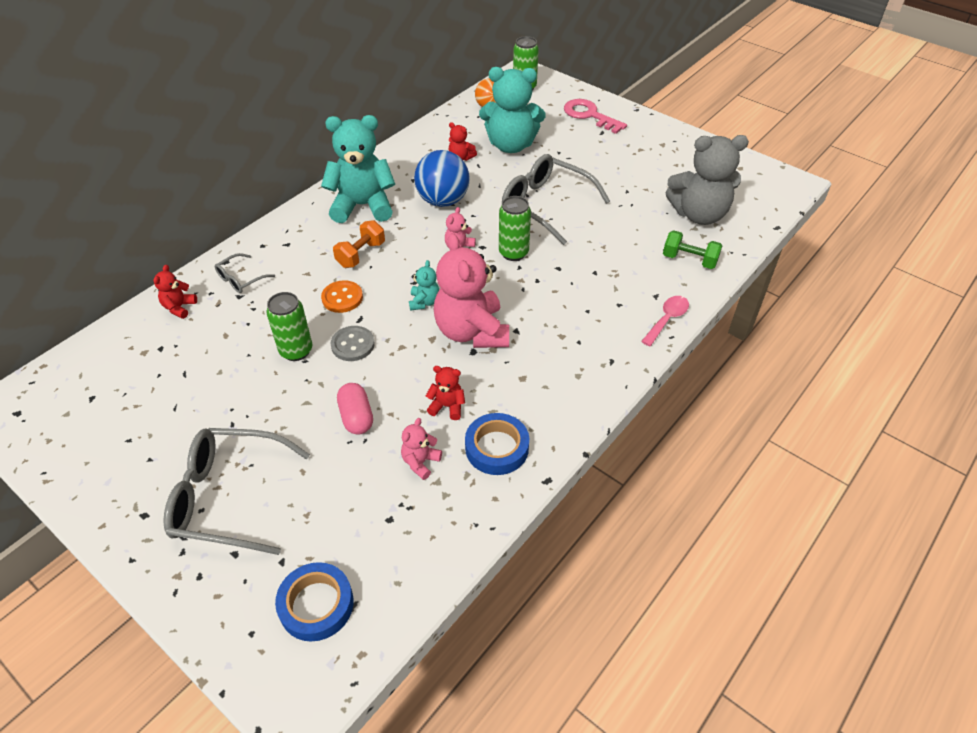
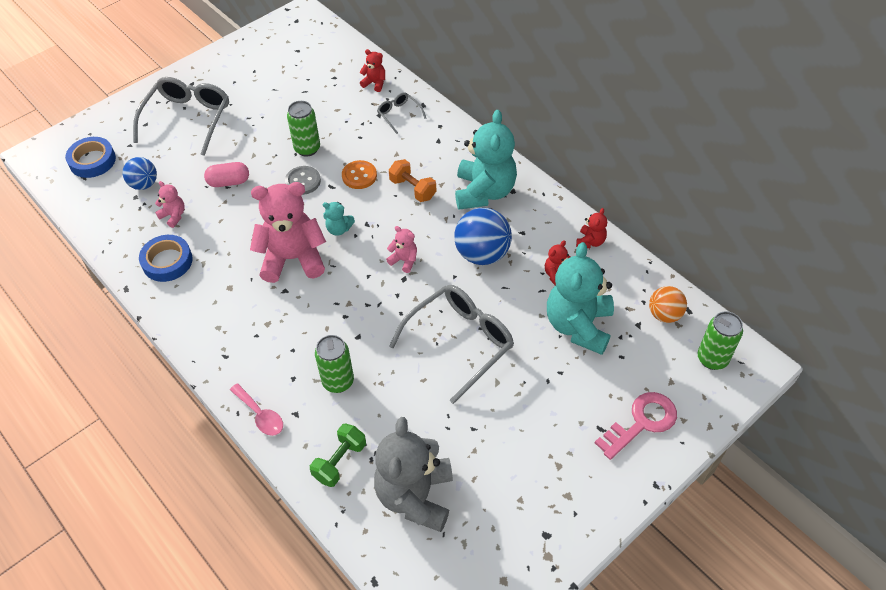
camera: 100 degrees right, 5 degrees up
red teddy bear [426,366,465,420] -> red teddy bear moved to [576,208,607,248]
green can [499,196,531,261] -> green can moved to [315,335,354,393]
none -> blue ball [122,157,157,190]

